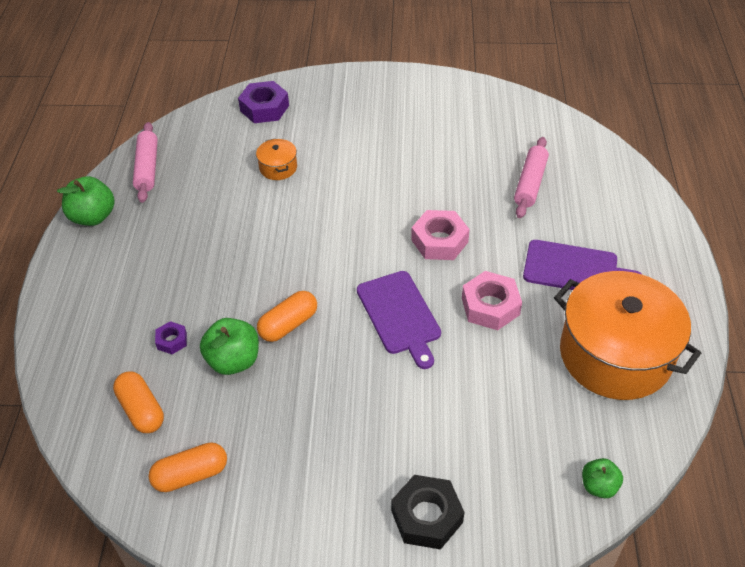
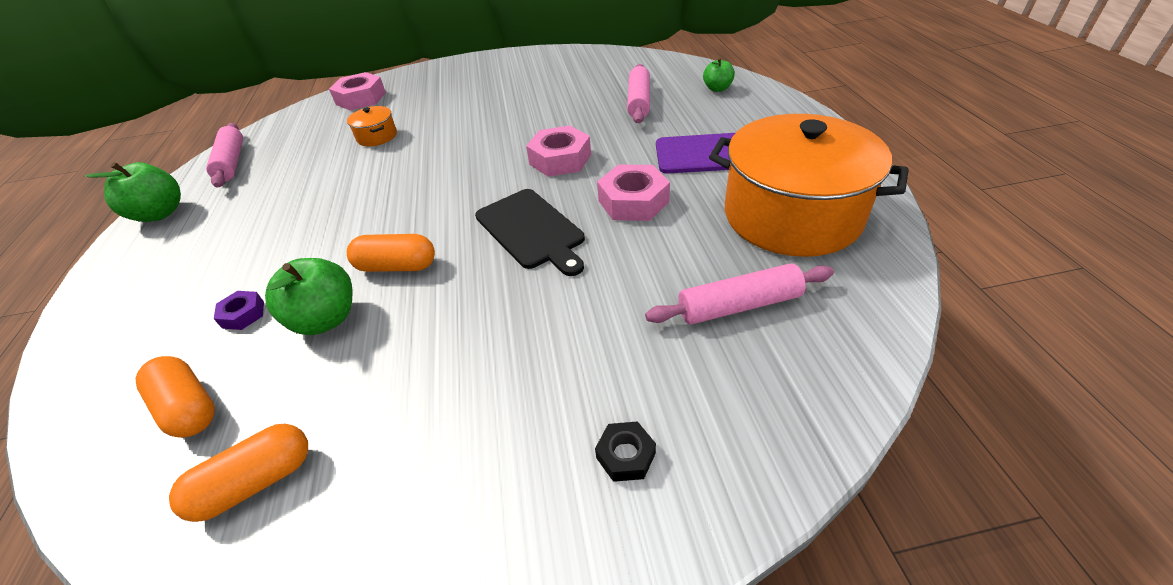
camera: 10 degrees left, 5 degrees down
purple nut [238,81,289,123] -> pink nut [329,72,386,111]
orange capsule [257,291,317,342] -> orange capsule turned 60 degrees clockwise [347,234,435,272]
purple cutting board [357,271,441,369] -> black cutting board [475,189,585,276]
black nut [391,475,464,550] -> black nut [595,421,656,482], size x0.54
green apple [582,458,623,498] -> green apple moved to [703,58,735,92]
none -> pink rolling pin [645,263,834,325]

